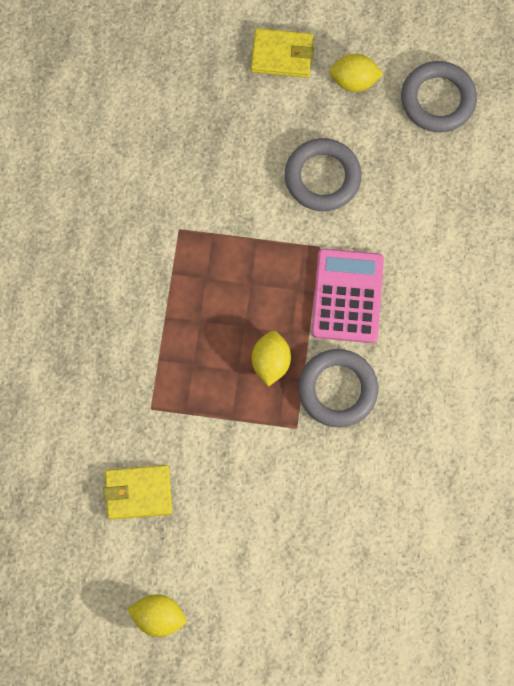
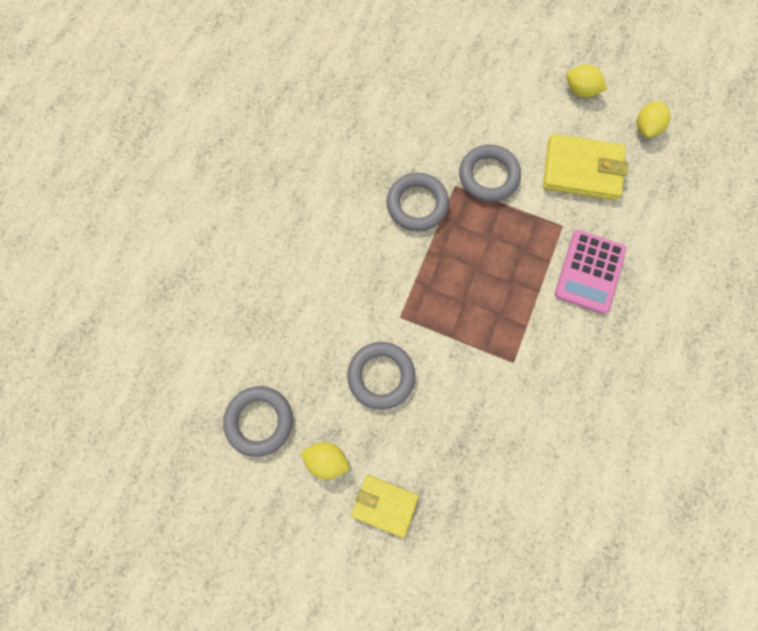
camera: 165 degrees left, 0 degrees up
yellow wallet [104,465,172,520] -> yellow wallet [543,134,628,200], size x1.55
yellow lemon [252,331,291,387] -> yellow lemon moved to [637,101,671,138]
pink calculator [311,248,384,343] -> pink calculator moved to [555,230,626,314]
none -> grey ring [459,144,521,202]

